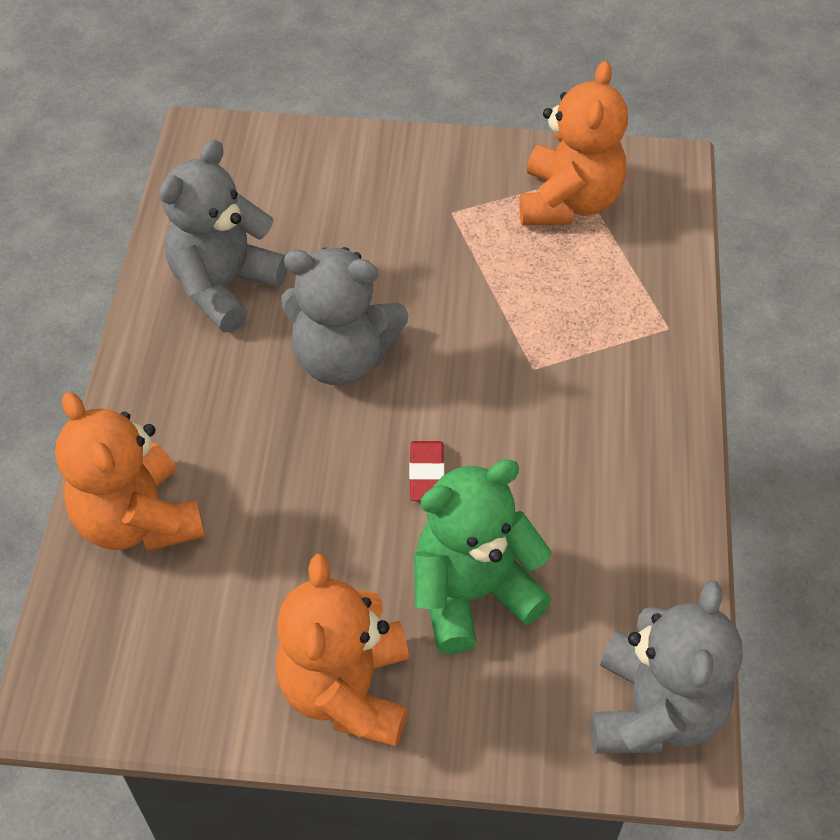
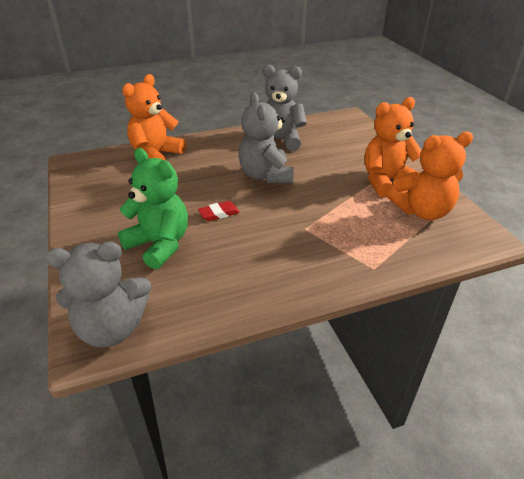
camera: 65 degrees right, 15 degrees down
orange teddy bear [276,554,409,747] -> orange teddy bear moved to [364,97,422,197]

